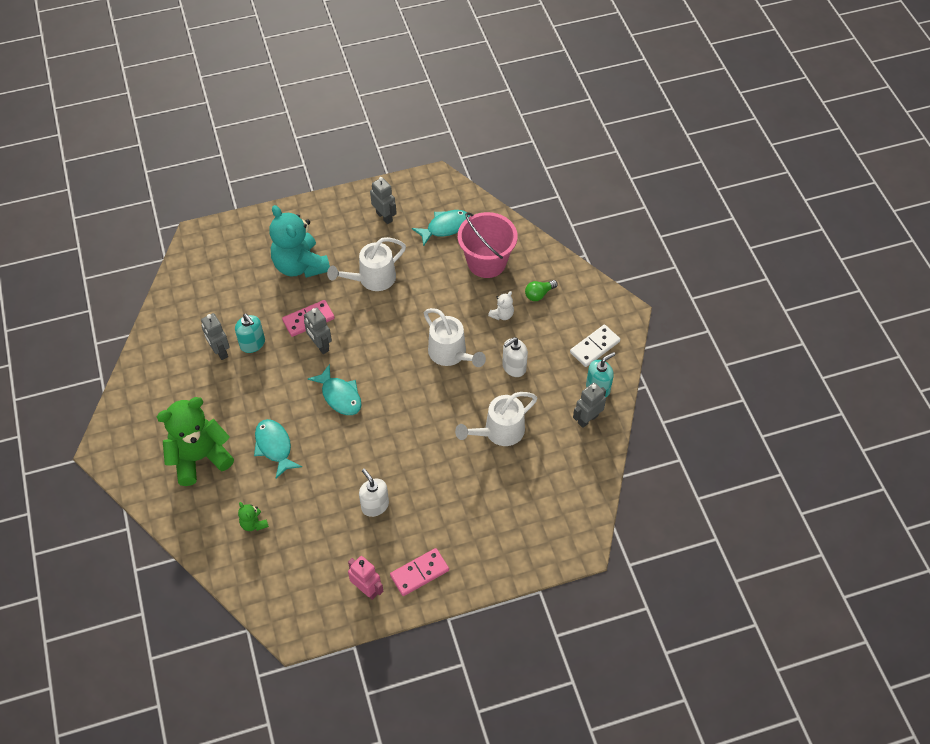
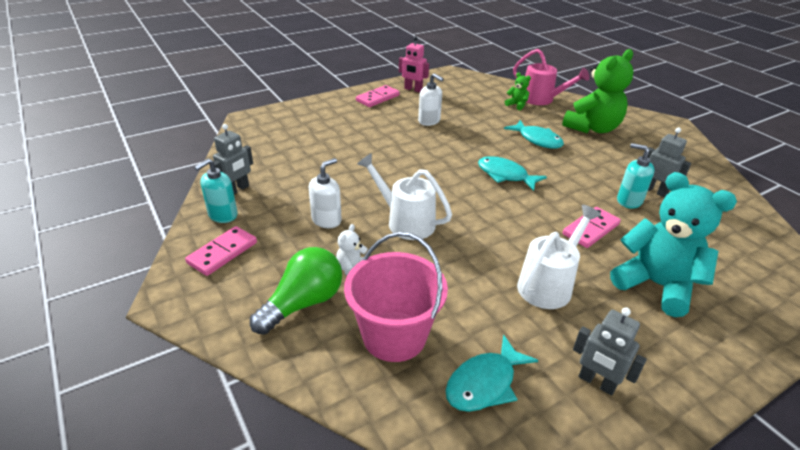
camera: 165 degrees right, 20 degrees down
grey robot [304,307,332,354] -> none
white watering can [455,392,537,446] -> none
green light bulb [525,280,558,301] -> green light bulb [250,247,342,335], size x1.84
white domino [570,325,620,367] -> pink domino [185,226,257,276]
none -> pink watering can [513,49,590,105]

